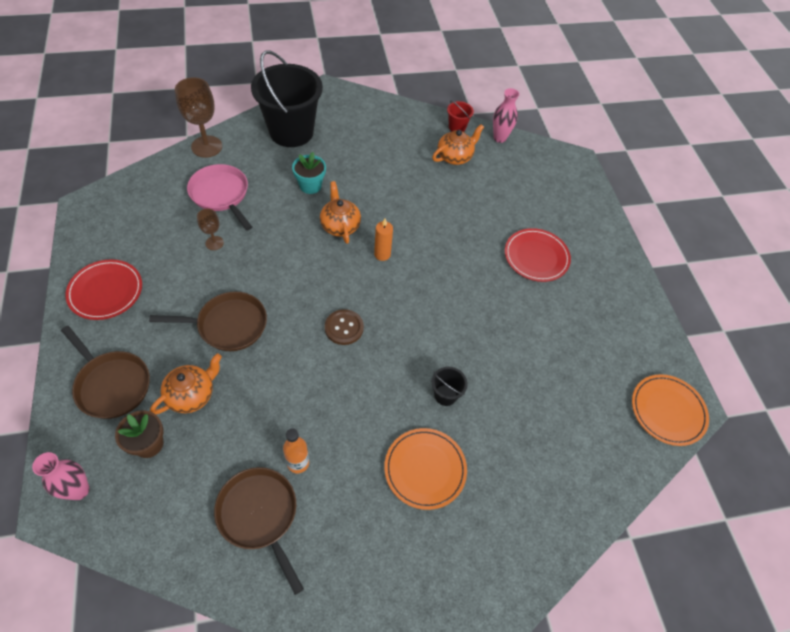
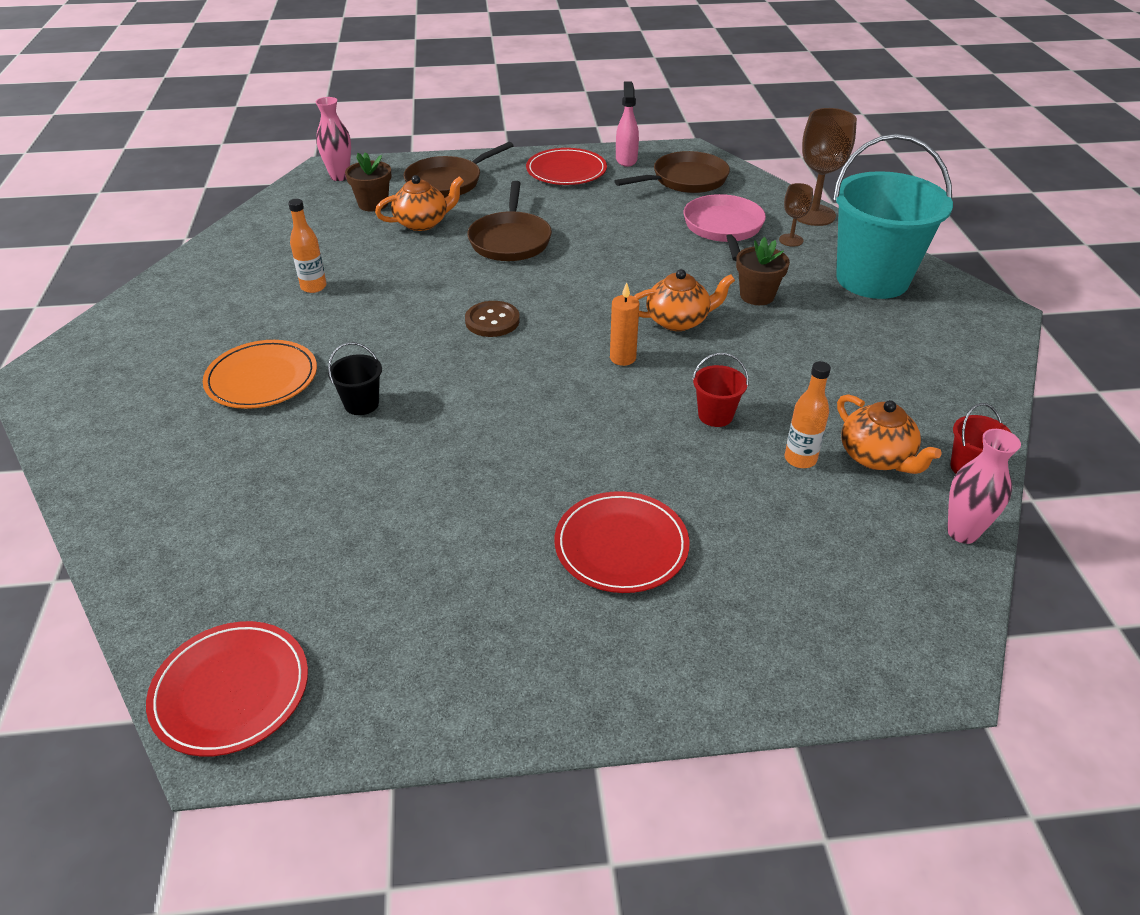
camera: 100 degrees right, 15 degrees down
orange teapot [150,353,222,414] -> orange teapot turned 75 degrees counterclockwise [375,175,464,231]
pink pan [187,164,252,230] -> pink pan turned 60 degrees counterclockwise [683,194,766,261]
brown goblet [197,209,224,250] -> brown goblet moved to [779,183,813,247]
brown pan [214,467,304,595] -> brown pan moved to [614,151,730,193]
black bucket [251,51,323,147] -> turquoise bucket [833,134,953,299]
turquoise flower pot [292,152,326,194] -> brown flower pot [736,237,790,305]
orange plate [632,374,709,446] -> red plate [146,621,308,757]
none -> pink spray bottle [616,82,639,167]
none -> red bucket [692,353,749,427]
none -> orange bottle [785,361,831,468]

